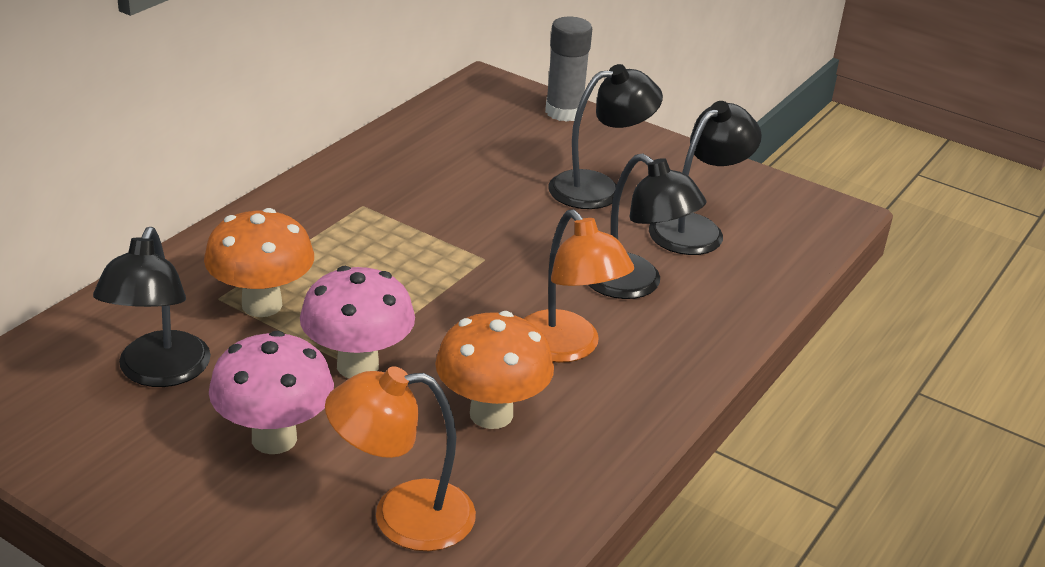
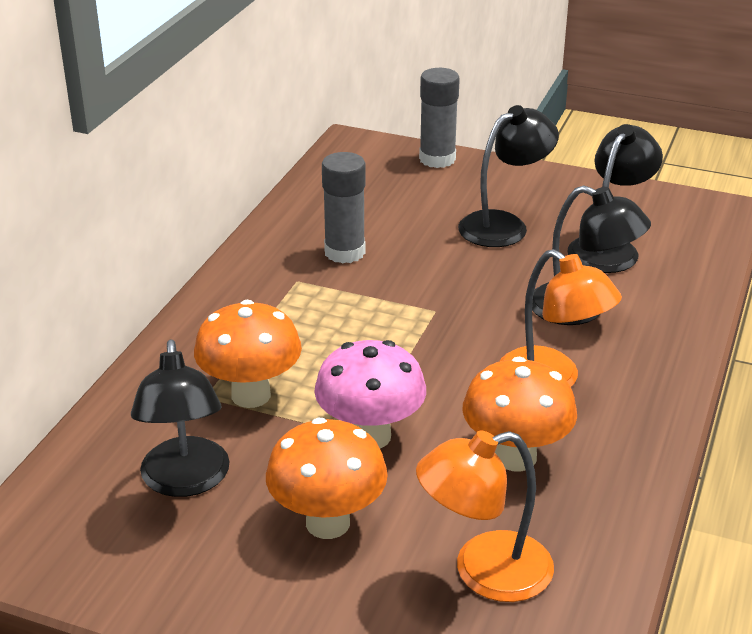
camera: 10 degrees left, 0 degrees up
pink mushroom [209,331,334,454] -> orange mushroom [266,418,388,539]
none -> grey glue stick [322,152,366,264]

